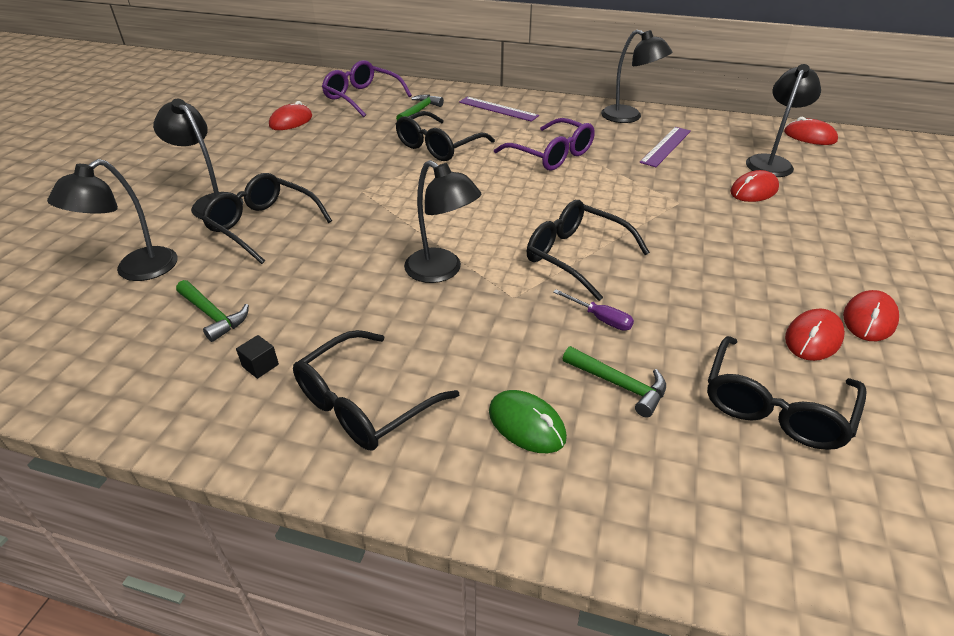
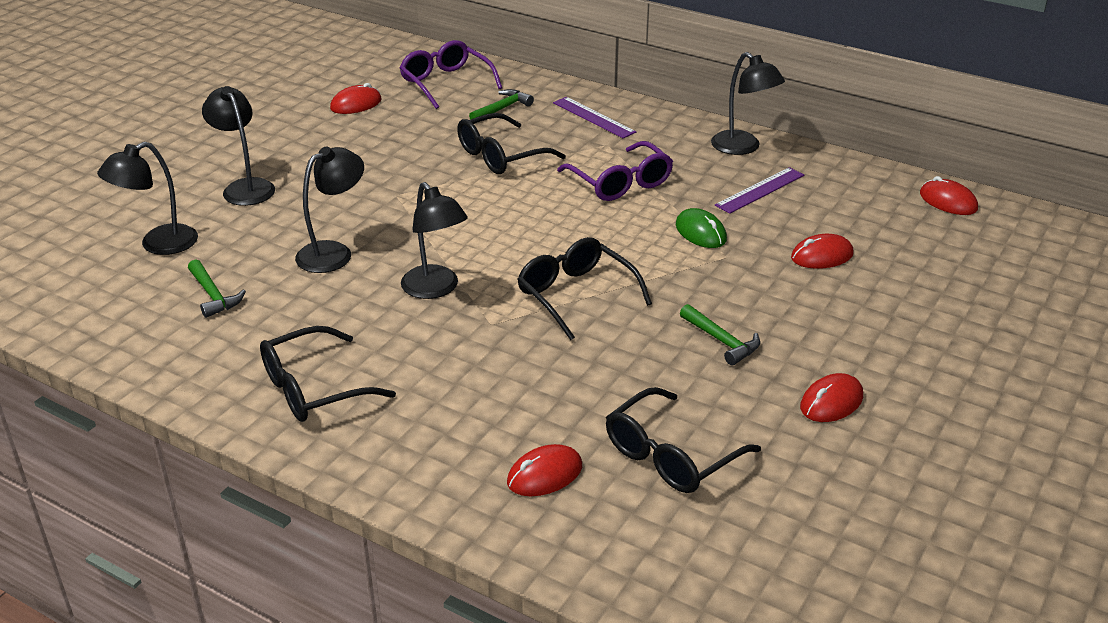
camera: 15 degrees right, 5 degrees down
black glasses [202,173,332,264] -> none
black cube [236,335,279,379] -> none
green mouse [489,390,567,453] -> green mouse moved to [676,208,727,248]
purple screwdriver [553,289,634,331] -> none
green hammer [563,346,666,418] -> green hammer moved to [680,304,760,366]
black lamp [746,64,821,177] -> black lamp moved to [295,146,364,273]
red mouse [785,309,845,361] -> red mouse moved to [507,444,582,496]

